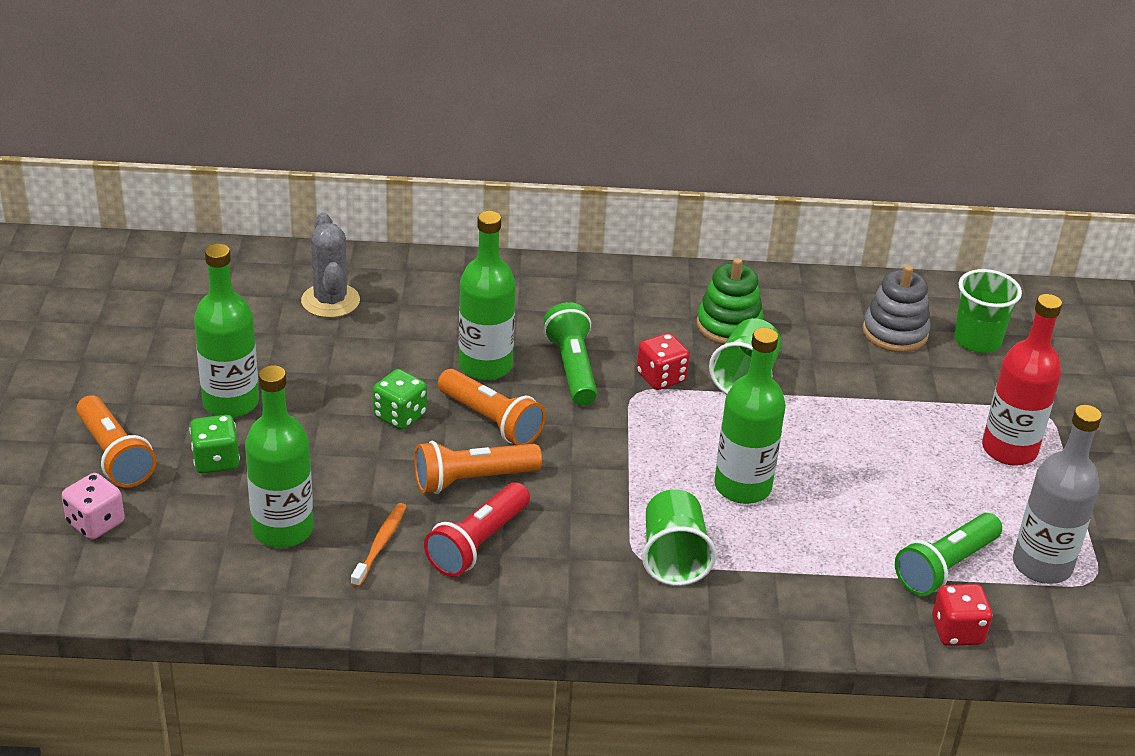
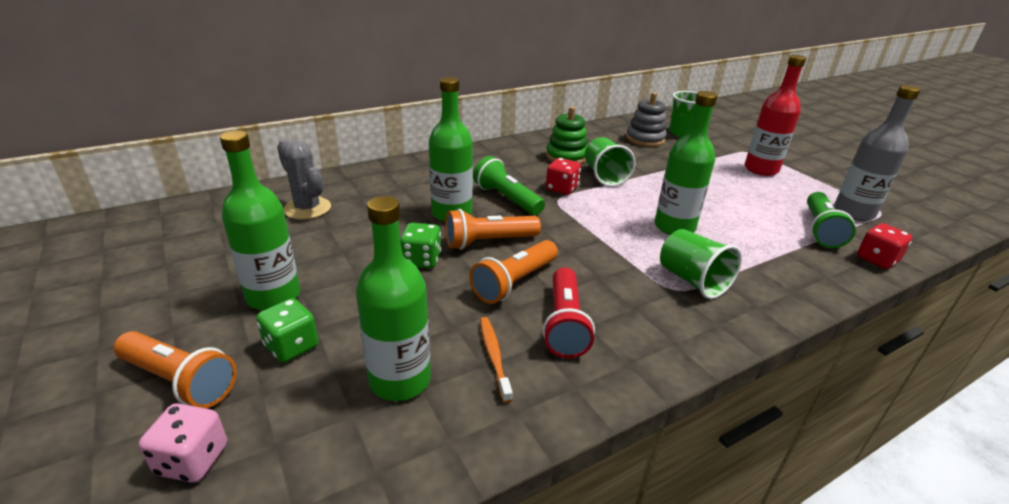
camera: 30 degrees left, 5 degrees down
orange flashlight [438,369,546,445] -> orange flashlight turned 150 degrees clockwise [445,209,541,250]

